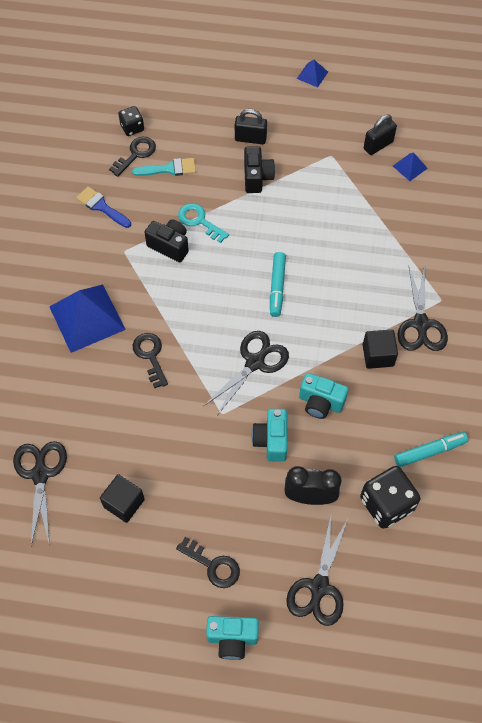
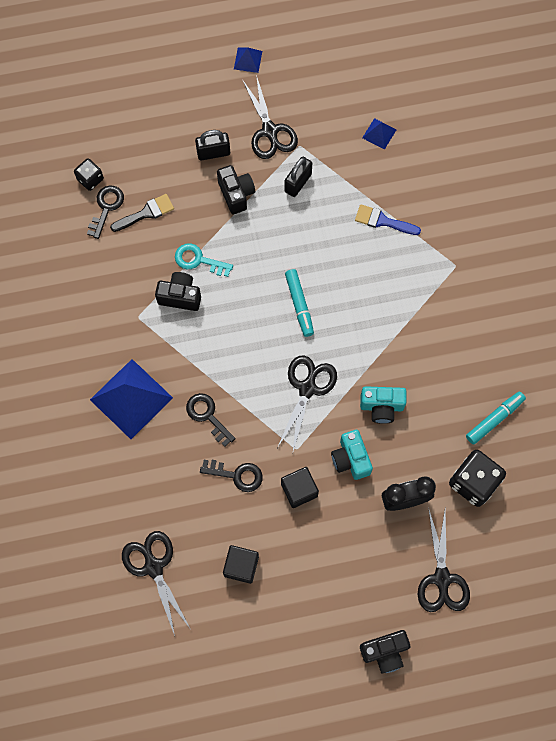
camera: 20 degrees left, 10 degrees up
blue brush [76,186,131,228] -> blue brush moved to [355,204,421,235]
turquoise brush [132,158,196,176] -> black brush [110,194,174,232]
black key [176,537,240,588] -> black key moved to [200,460,263,492]
turquoise camera [206,616,259,660] -> black camera [360,630,410,674]
black cube [363,329,398,369] -> black cube moved to [281,467,319,508]
black padlock [364,115,397,155] -> black padlock moved to [285,157,312,197]
black scissors [397,265,448,351] -> black scissors moved to [242,75,298,159]

